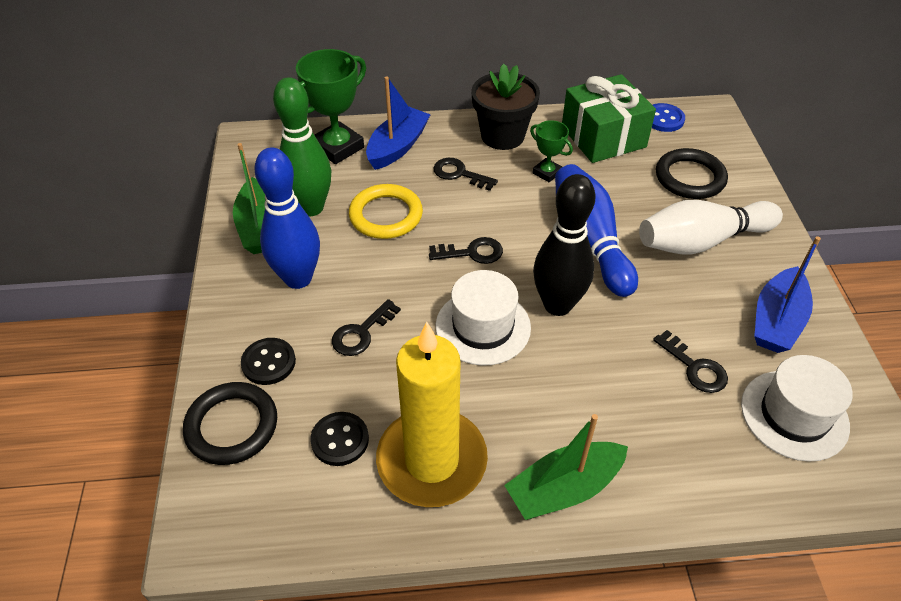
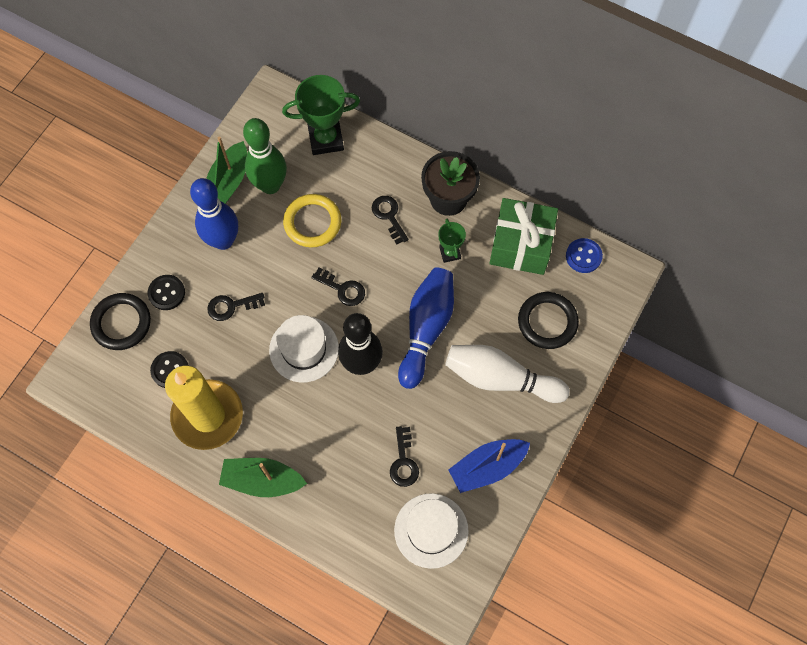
camera: 35 degrees right, 20 degrees up
blue boat [366,76,431,170] -> none

